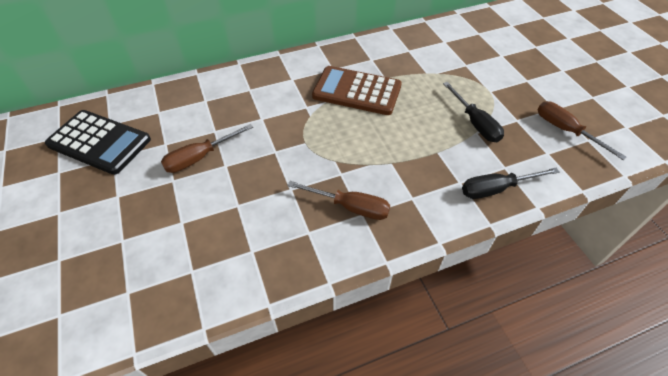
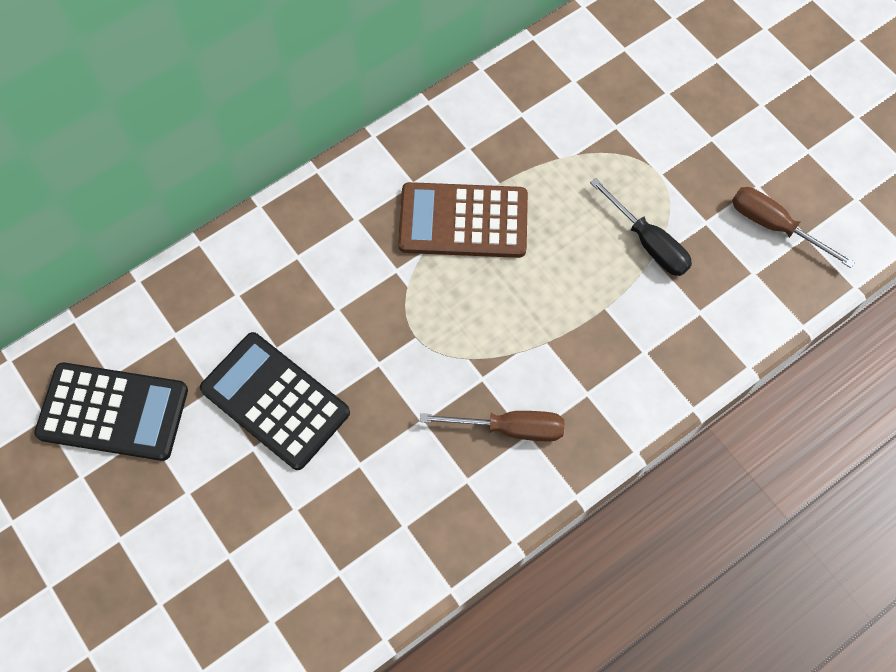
camera: 15 degrees left, 15 degrees up
brown screwdriver [161,124,253,173] -> black calculator [200,332,350,470]
black screwdriver [462,168,559,199] -> none

